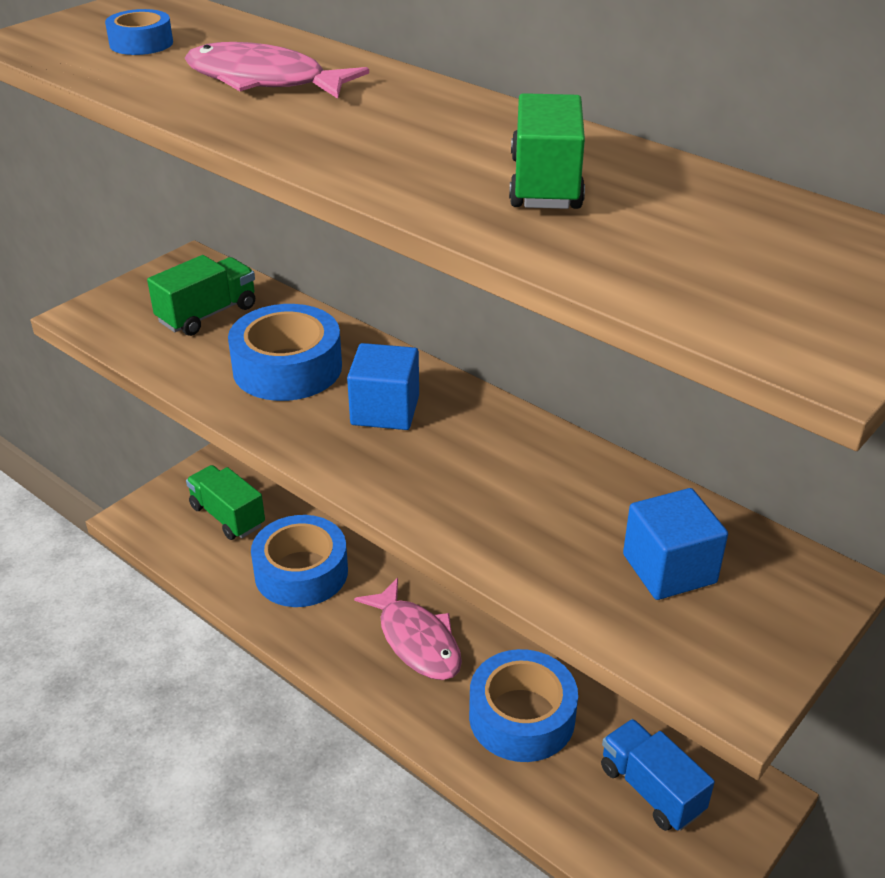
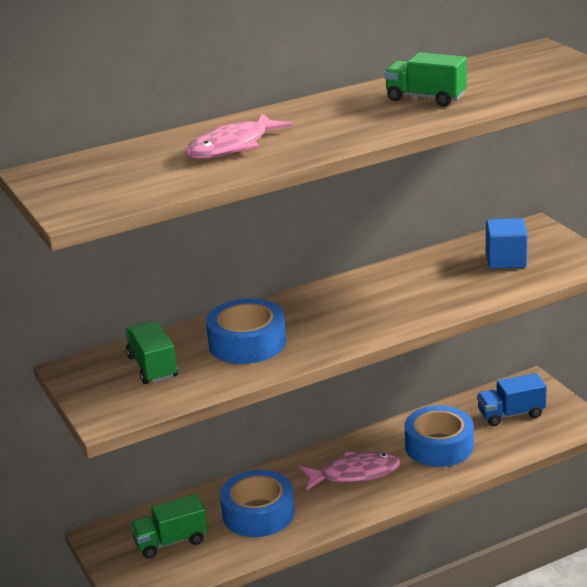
camera: 65 degrees left, 10 degrees down
blue tape [105,9,173,55] -> none
blue cube [347,343,419,430] -> none

